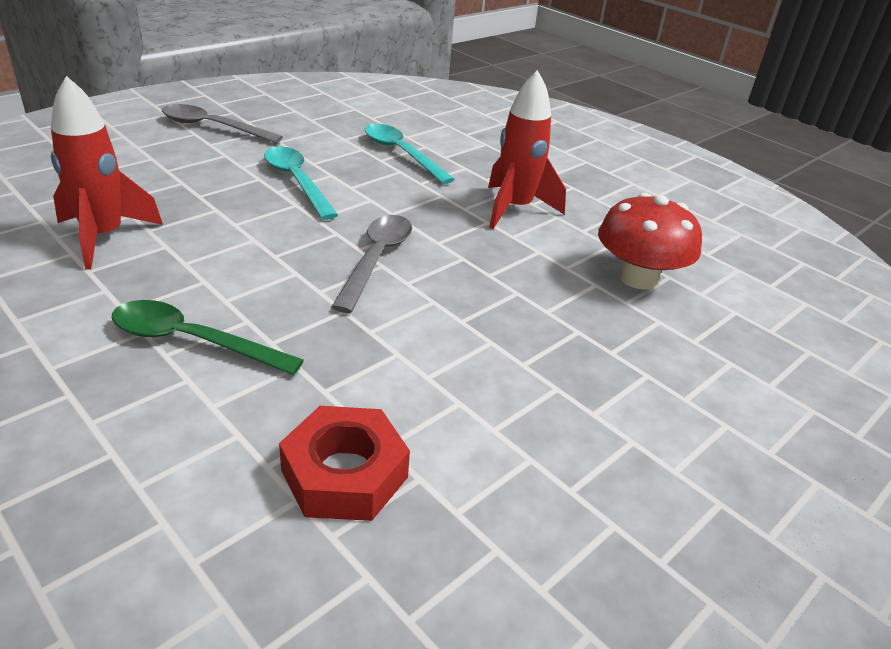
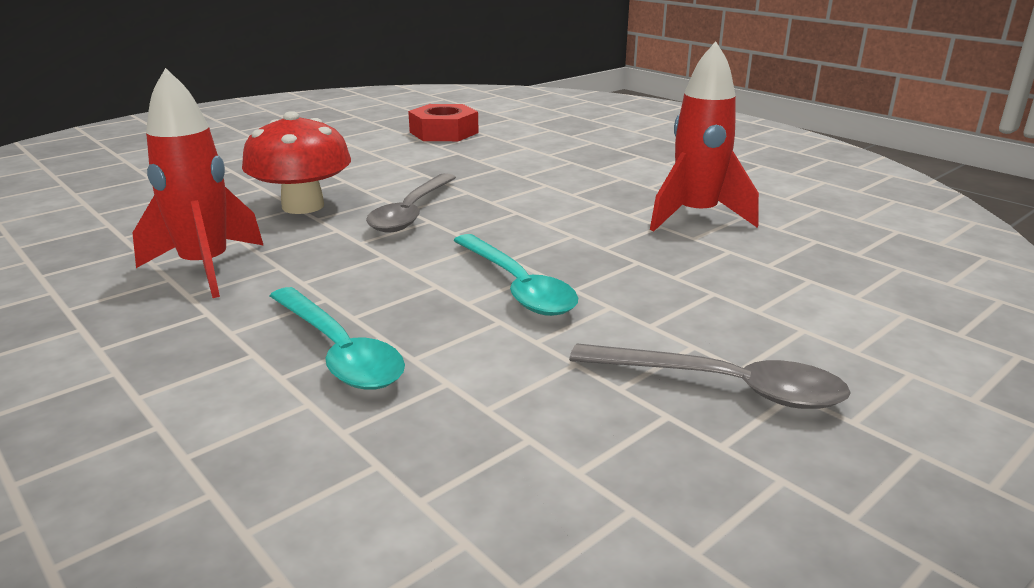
camera: 175 degrees left, 10 degrees down
green spoon [112,300,304,375] -> none
red mushroom [598,193,702,289] -> red mushroom moved to [242,111,351,214]

